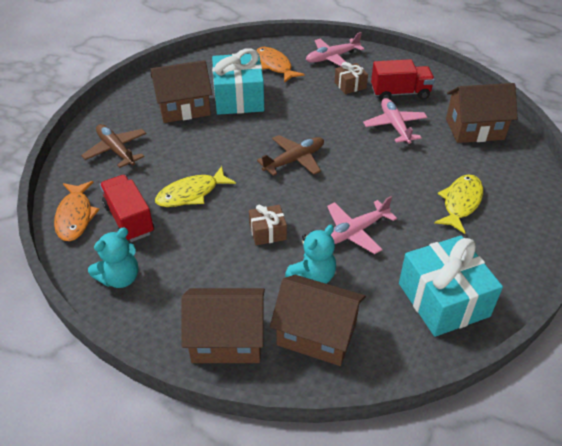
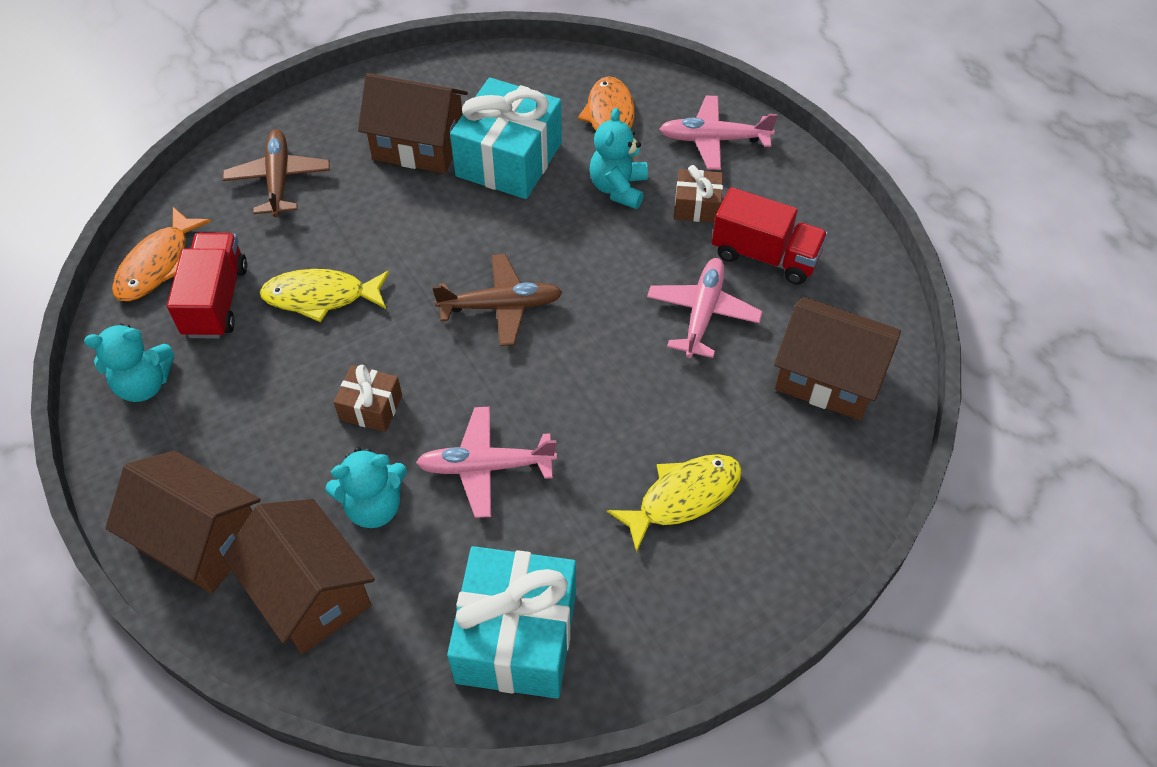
camera: 30 degrees right, 10 degrees up
none -> turquoise teddy bear [589,108,648,209]

